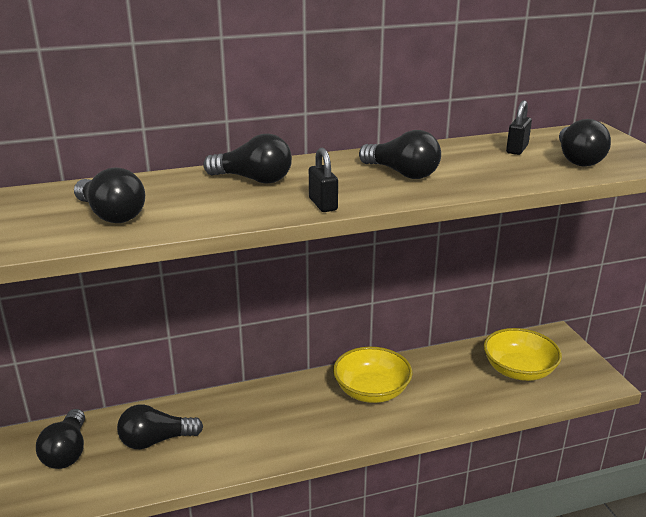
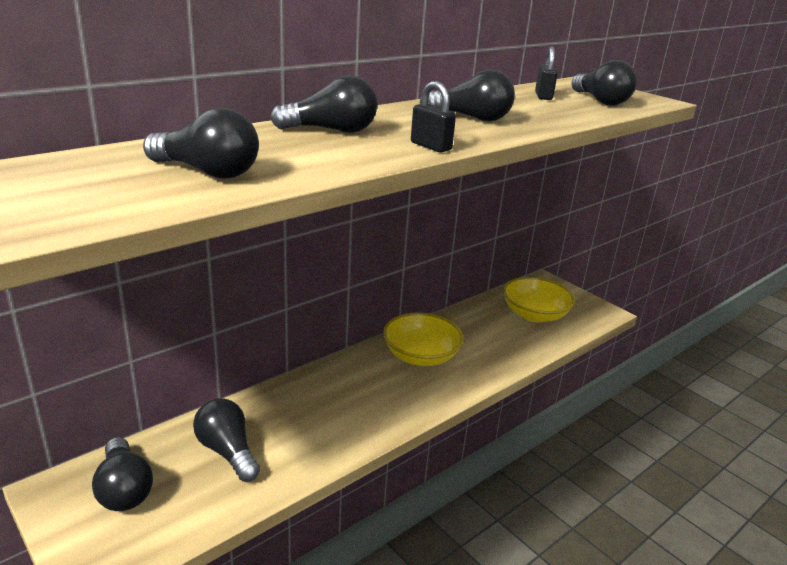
camera: 25 degrees left, 0 degrees up
black light bulb [117,404,203,449] -> black light bulb turned 90 degrees clockwise [193,398,260,482]

